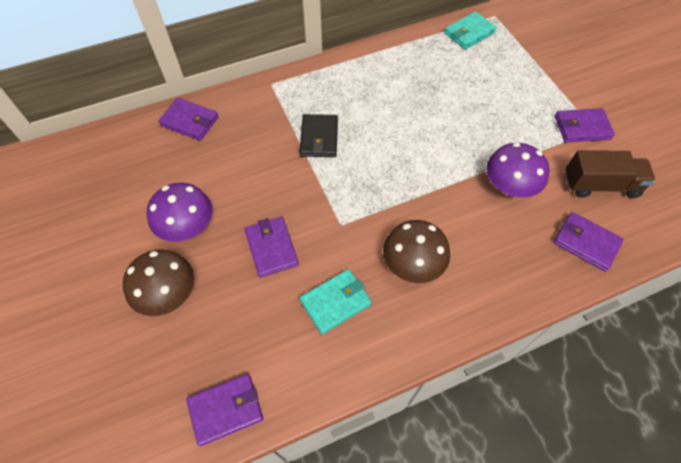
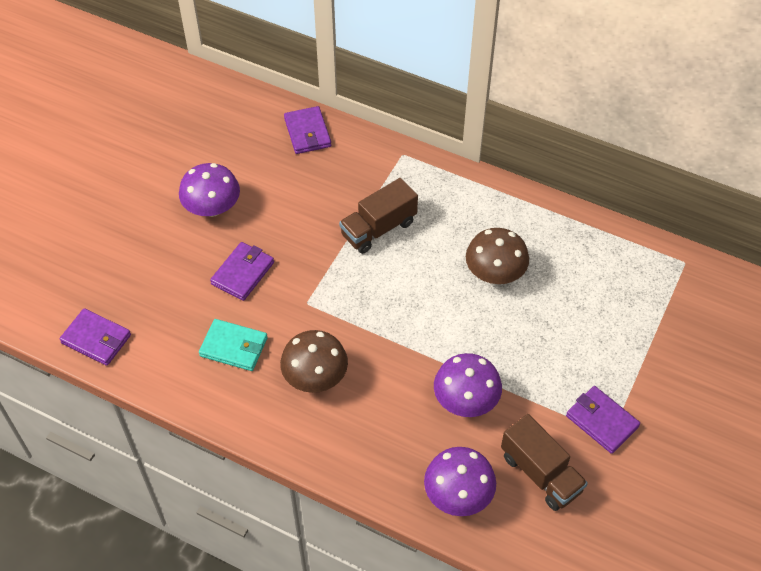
camera: 50 degrees right, 5 degrees down
brown mushroom [123,249,194,316] -> brown mushroom moved to [466,228,529,284]
black wallet [300,114,338,157] -> brown truck [339,178,418,254]
turquoise wallet [444,11,497,50] -> none
purple wallet [554,212,624,271] -> purple mushroom [424,447,496,516]

